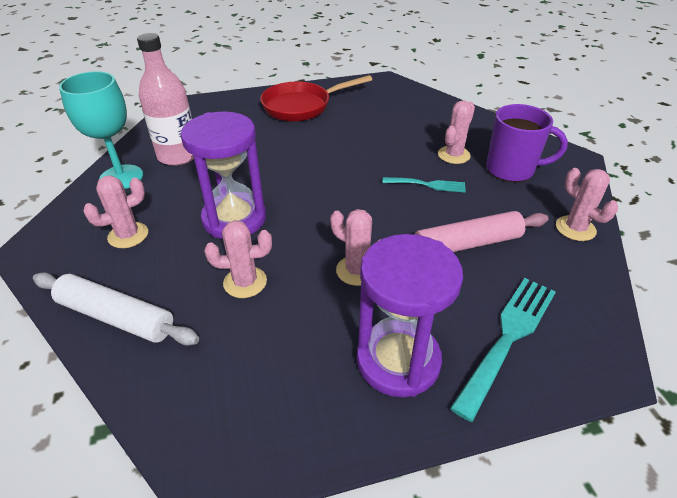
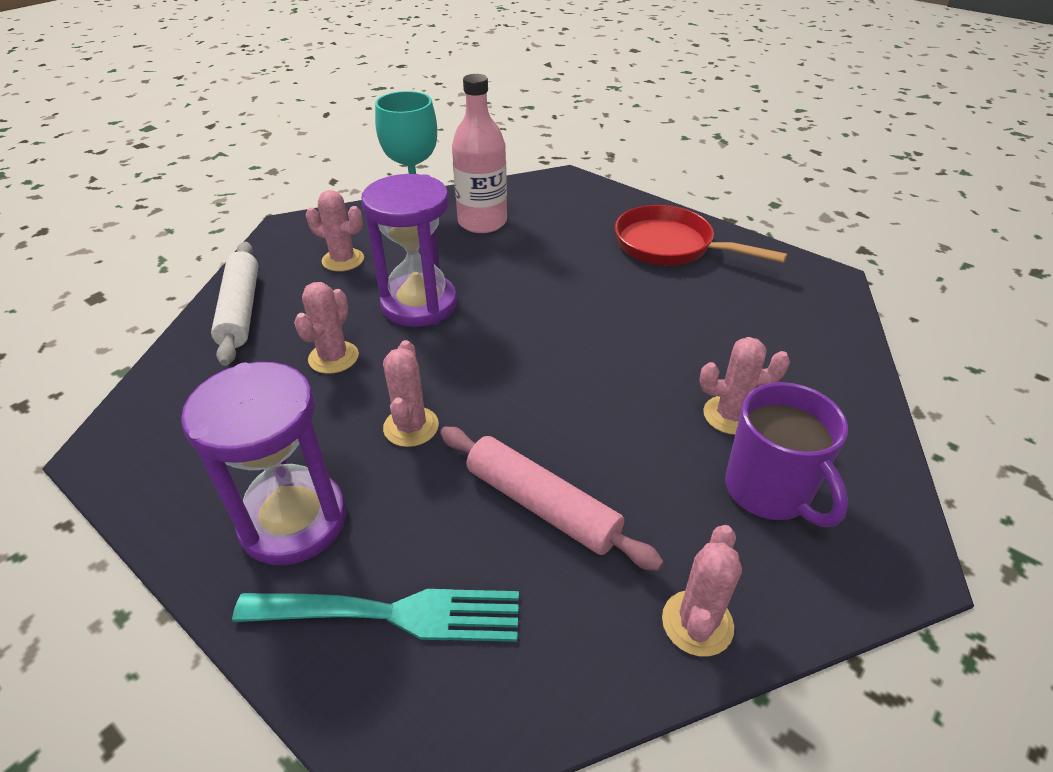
camera: 55 degrees right, 0 degrees up
pink cactus [204,220,272,298] -> pink cactus turned 60 degrees clockwise [294,282,359,374]
turquoise fork [382,177,466,192] -> none

